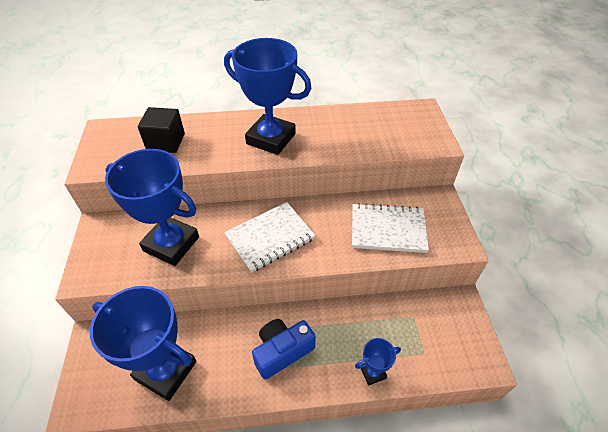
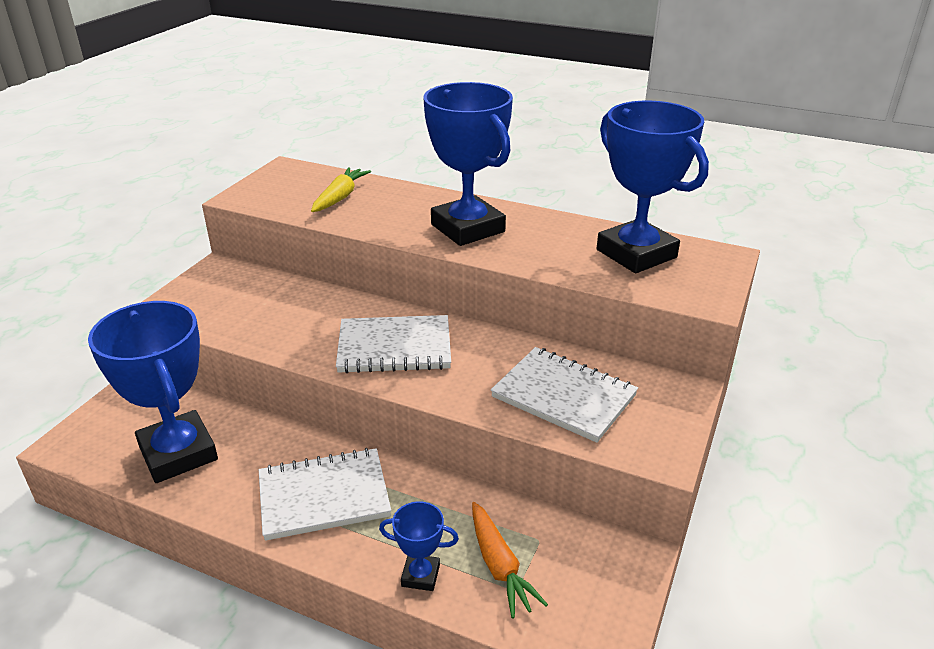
camera: 30 degrees right, 15 degrees down
blue trophy [105,149,199,266] -> blue trophy moved to [597,101,709,273]
black cube [138,107,185,153] -> yellow carrot [311,167,371,212]
blue camera [252,319,316,380] -> white notebook [259,448,391,541]
none -> orange carrot [472,502,548,619]

